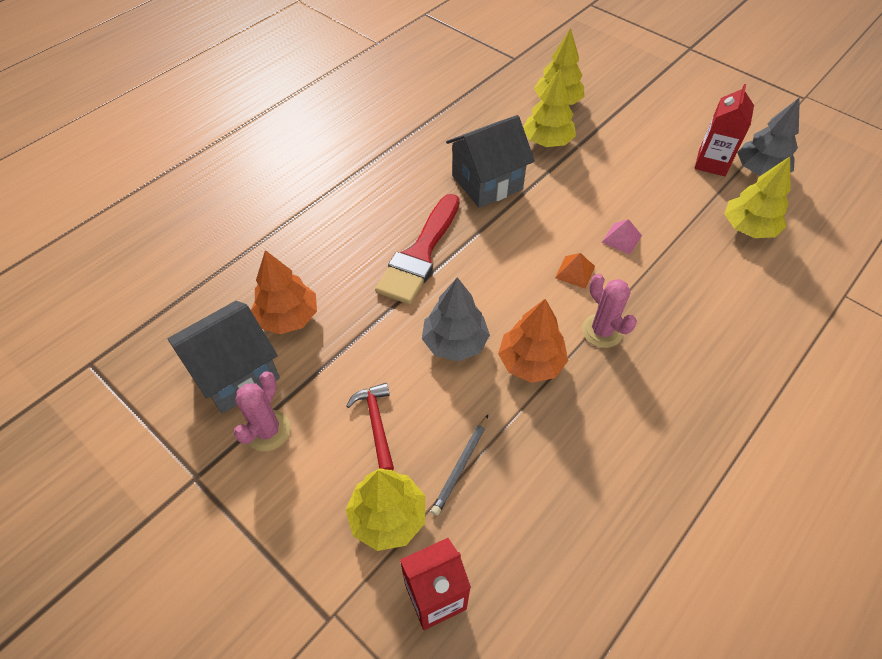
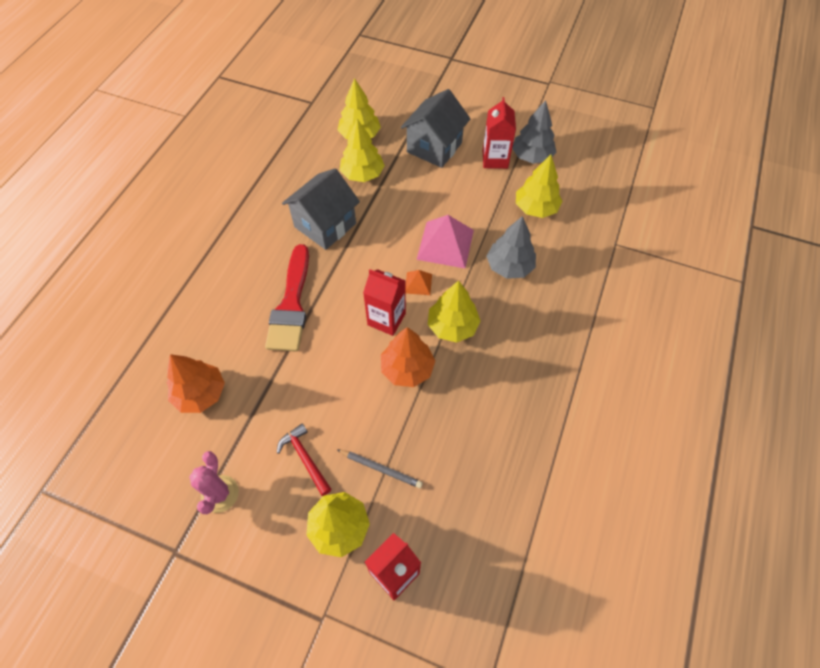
camera: 20 degrees left, 5 degrees up
grey house [168,301,280,414] -> grey house moved to [401,89,470,168]
grey tree [422,277,490,361] -> grey tree moved to [486,216,536,279]
grey pencil [431,415,488,516] -> grey pencil turned 75 degrees counterclockwise [337,449,423,488]
pink cactus [582,274,637,348] -> yellow tree [428,280,481,343]
pink pyramid [602,219,642,255] -> pink pyramid [416,215,474,268], size x1.99
none -> red carton [363,269,406,336]

